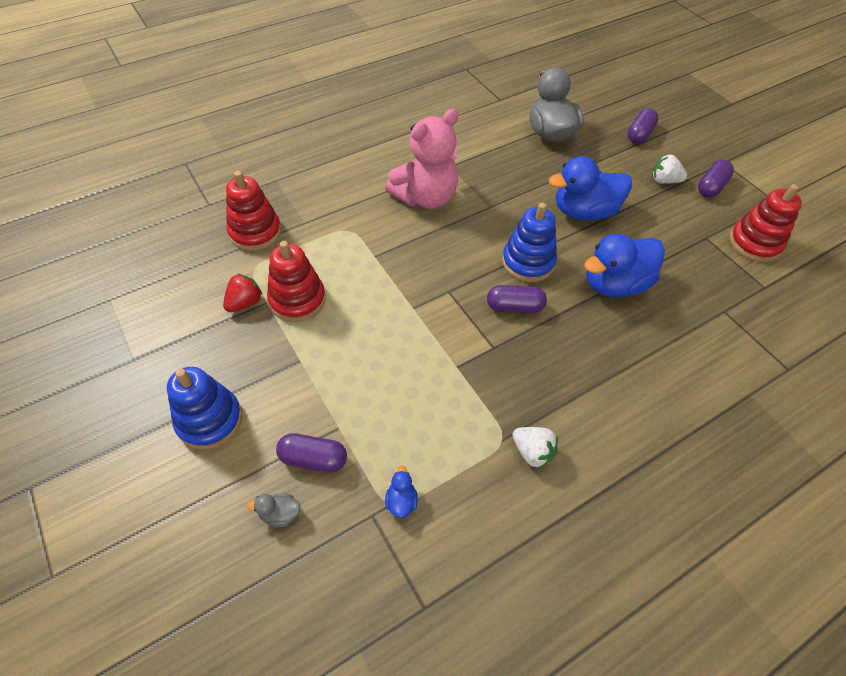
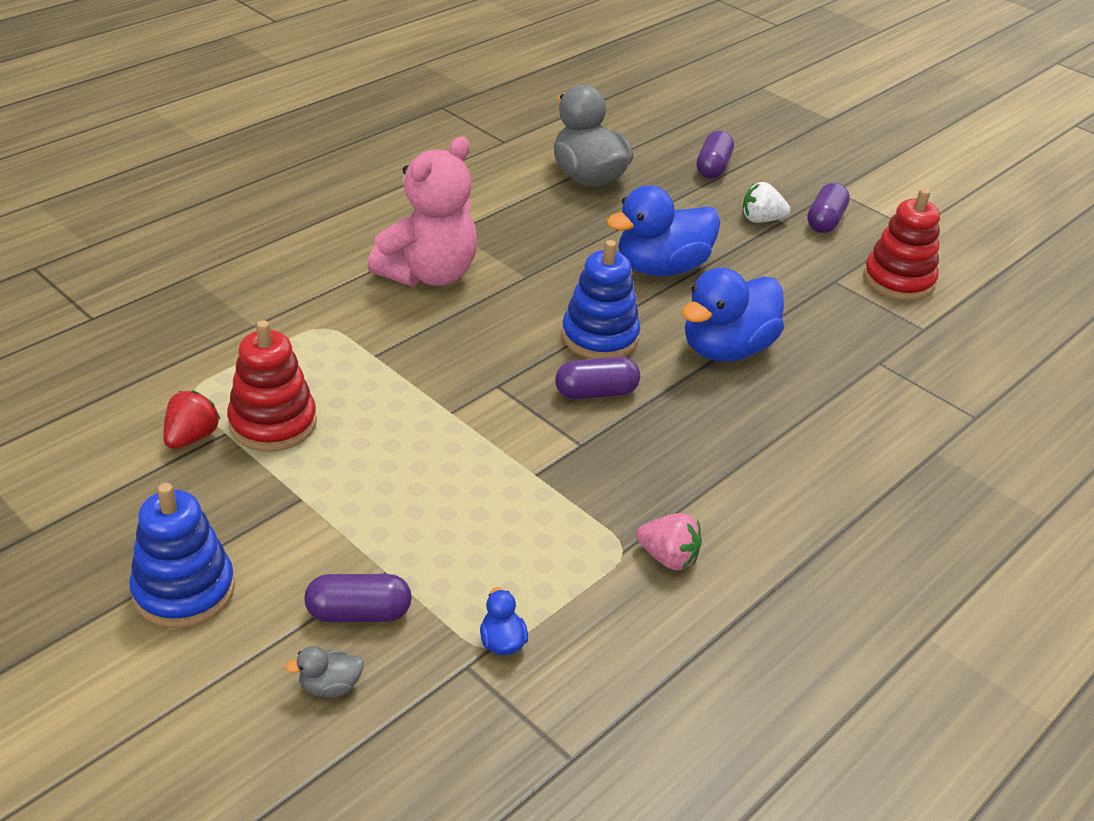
camera: 15 degrees left, 15 degrees down
red stacking toy [226,171,281,251] -> none
white strawberry [512,427,558,468] -> pink strawberry [636,513,702,570]

